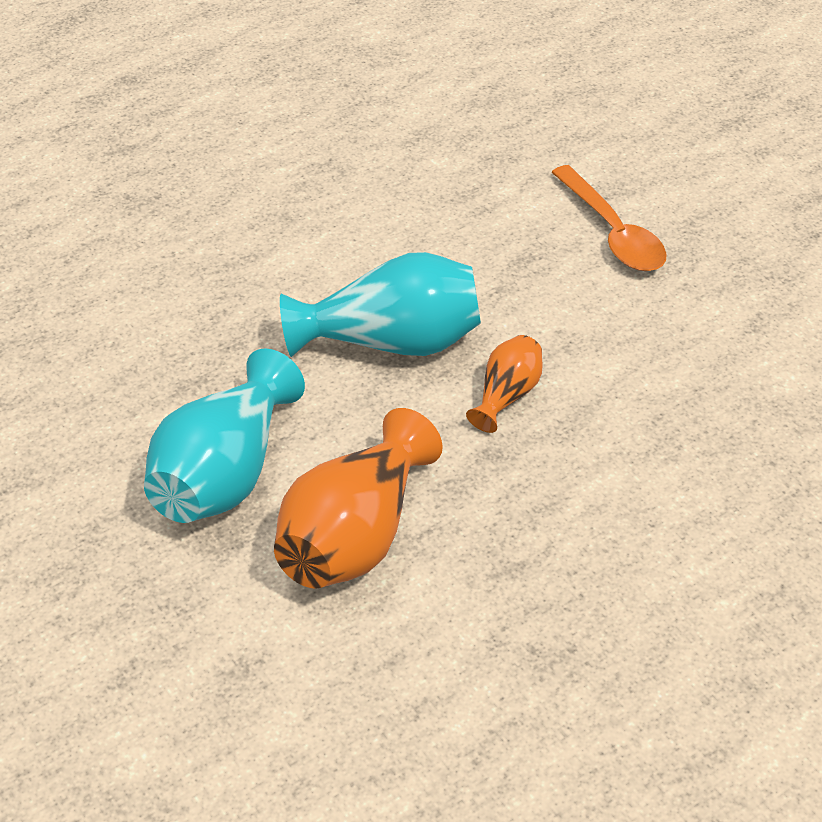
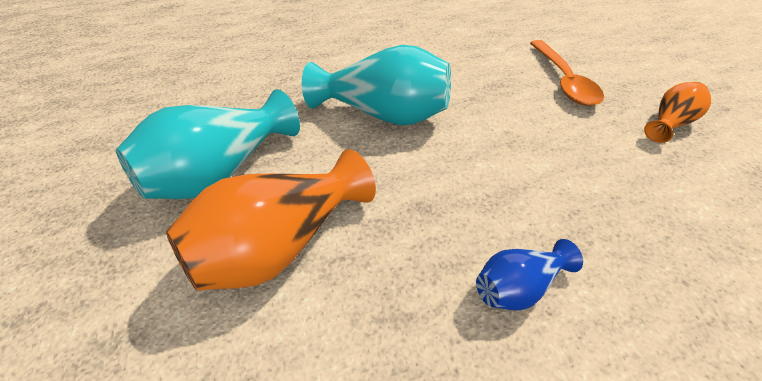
camera: 20 degrees right, 0 degrees up
orange vase [466,335,542,433] -> orange vase moved to [644,82,711,143]
none -> blue vase [476,239,583,311]

